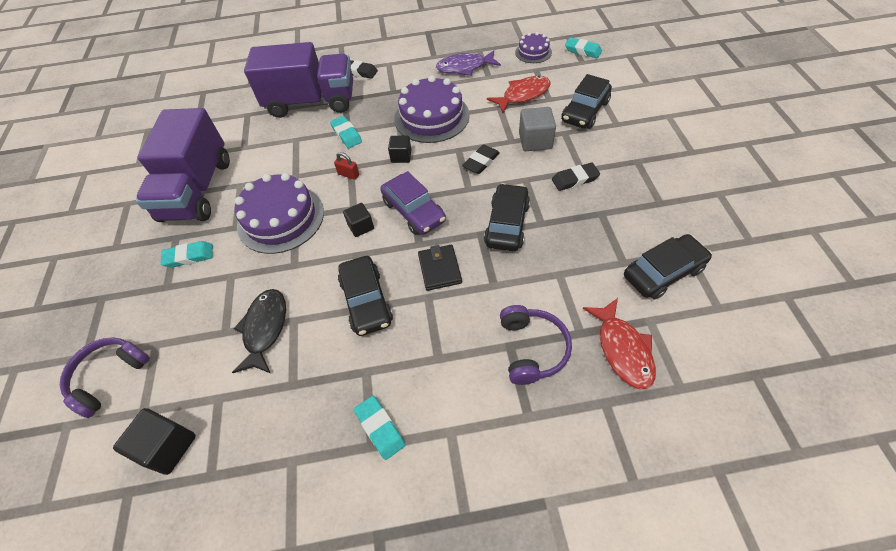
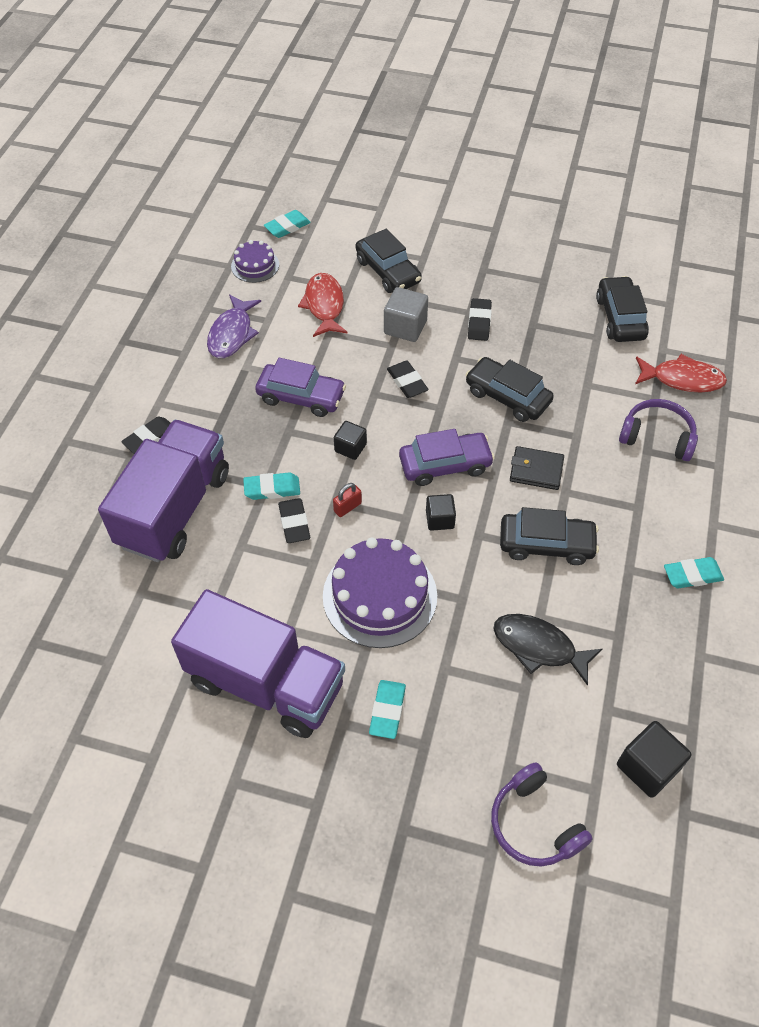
camera: 70 degrees left, 0 degrees up
purple cake [394,75,470,143] -> purple car [255,358,346,417]
none -> black eraser [278,498,310,543]

